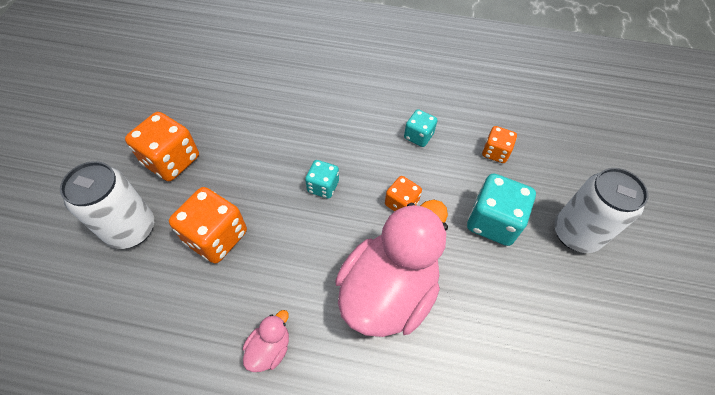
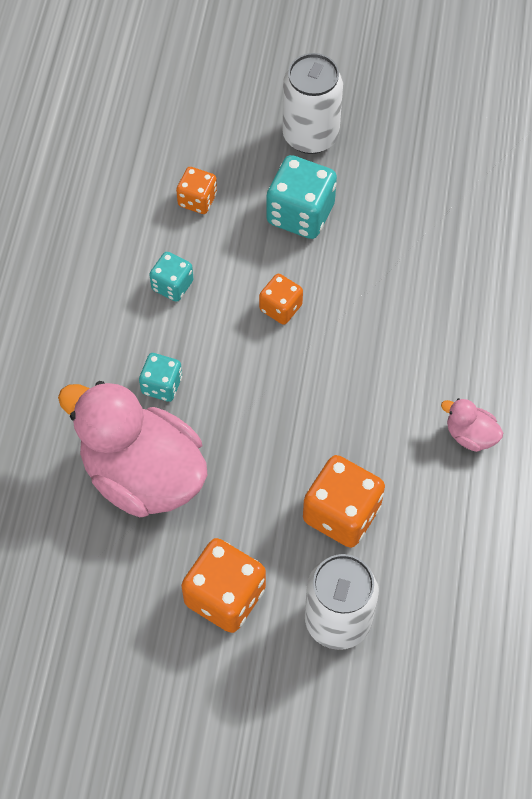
camera: 90 degrees left, 5 degrees up
turquoise dice [305,160,339,199] -> turquoise dice moved to [139,353,182,402]
pink duck [335,199,448,337] -> pink duck moved to [58,381,208,517]

